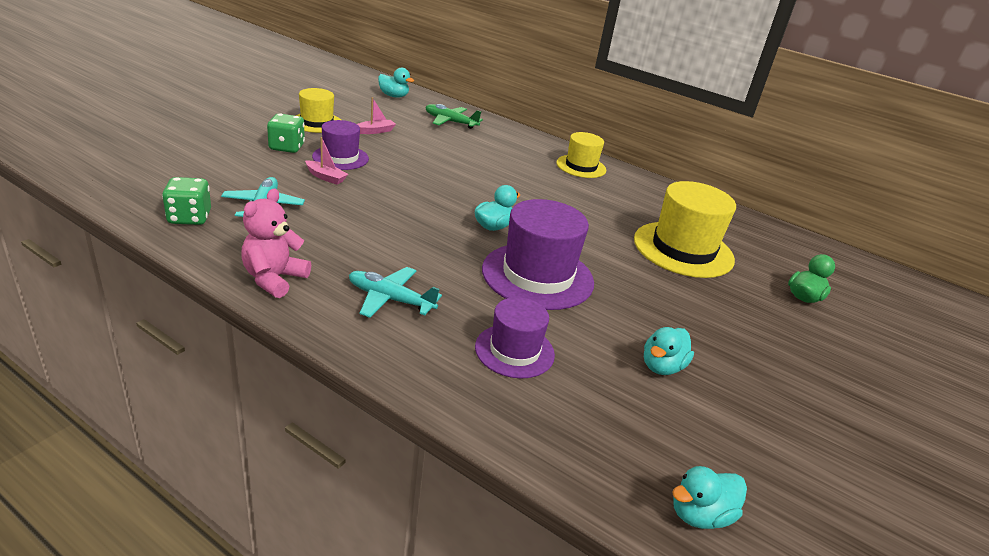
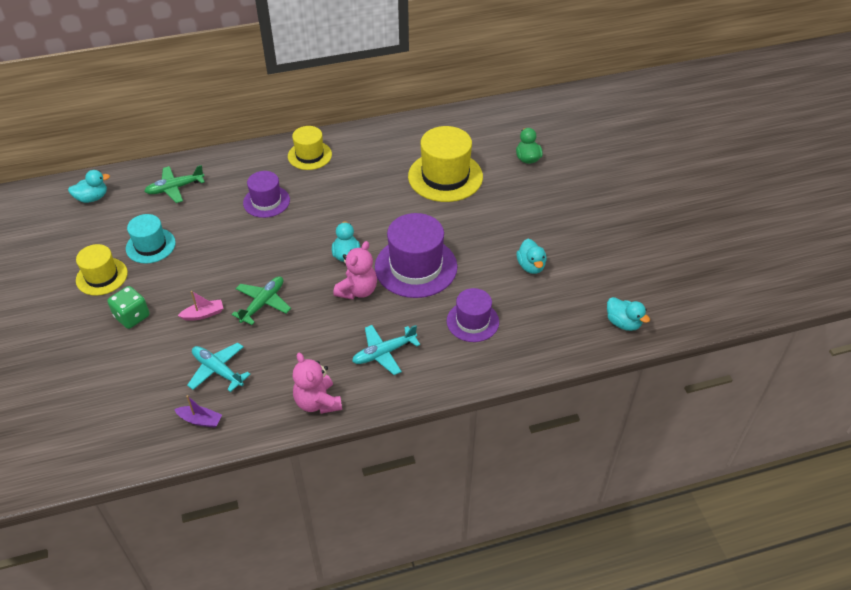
camera: 45 degrees left, 15 degrees up
green dice [162,177,211,225] -> purple boat [174,395,222,428]
purple hat [312,120,369,170] -> purple hat moved to [243,171,290,218]
pink boat [357,97,396,134] -> turquoise hat [126,214,176,264]
turquoise duck [672,466,747,529] -> turquoise duck turned 60 degrees counterclockwise [607,297,650,331]
none -> green plane [231,276,291,325]
none -> pink teddy bear [333,241,377,300]

